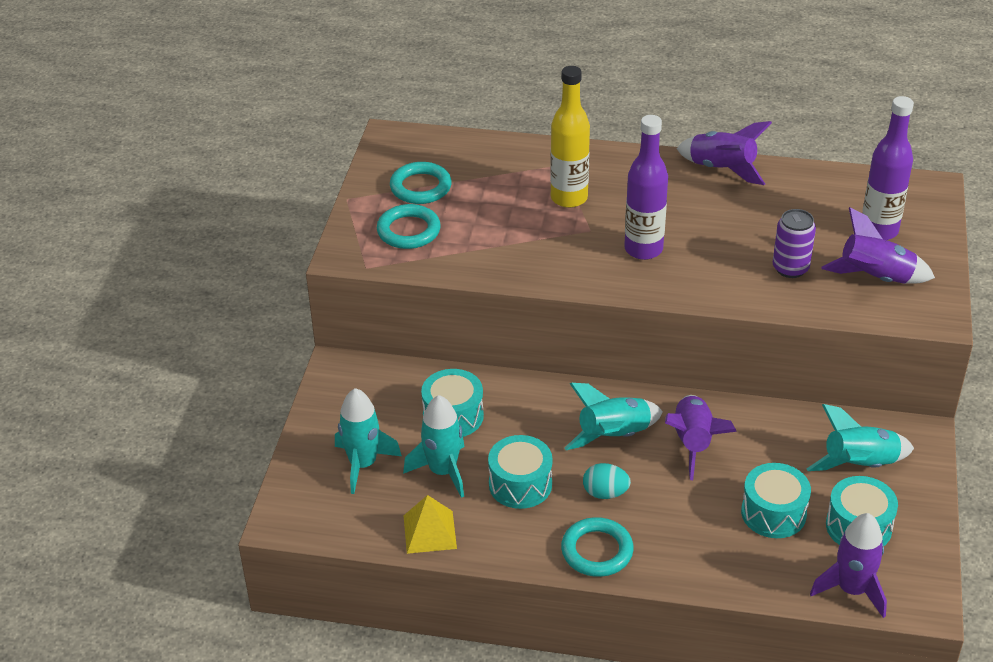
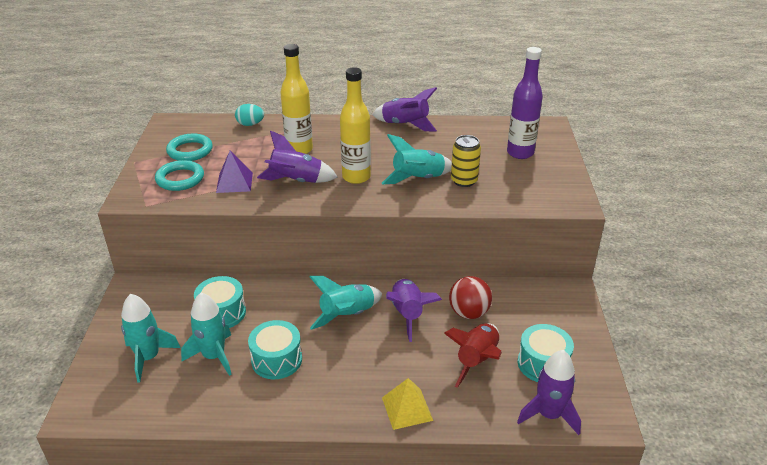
camera: 10 degrees left, 5 degrees down
yellow pyramid [404,495,457,554] -> yellow pyramid moved to [382,378,433,430]
turquoise ring [561,517,634,577] -> none
turquoise egg [583,463,631,499] -> turquoise egg moved to [235,104,264,126]
purple bottle [624,115,668,260] -> yellow bottle [340,67,371,184]
turquoise drum [741,463,811,538] -> red rocket [444,323,502,388]
purple can [773,209,816,278] -> yellow can [451,135,481,187]
turquoise rocket [807,404,914,471] -> turquoise rocket moved to [382,134,452,184]
purple rocket [821,207,935,284] -> purple rocket moved to [257,130,338,183]
none -> purple pyramid [216,151,253,193]
none -> red ball [449,276,492,319]

